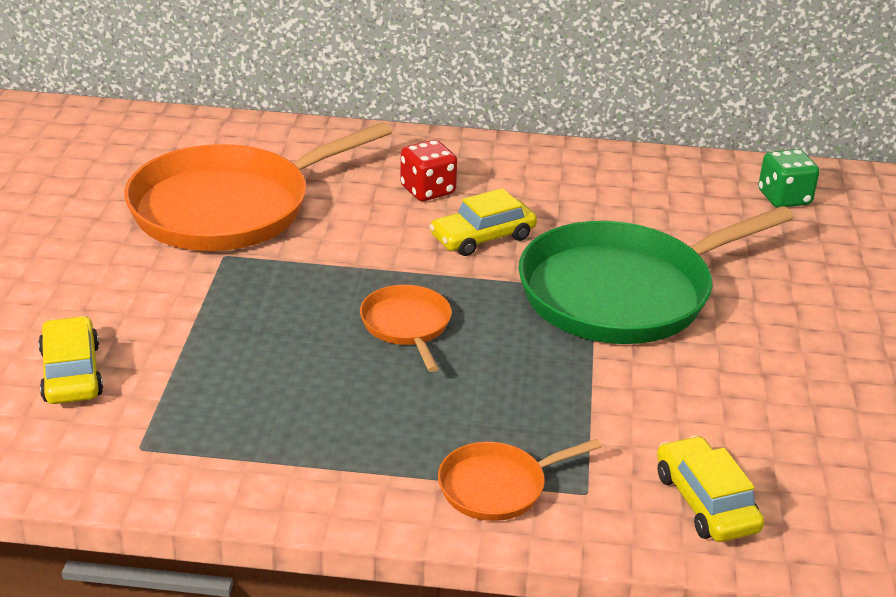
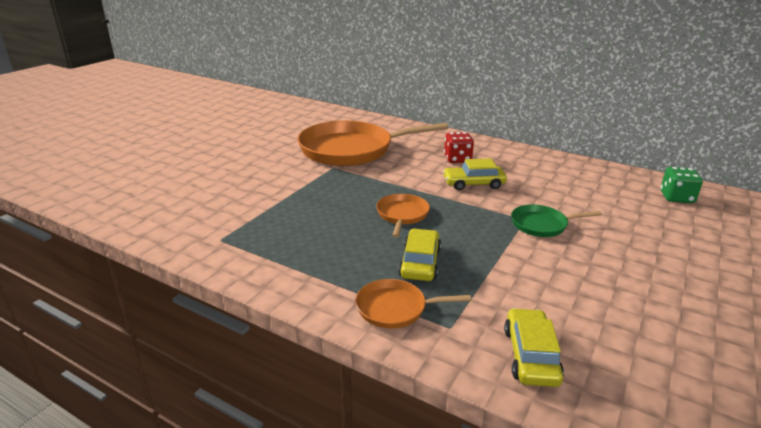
camera: 25 degrees right, 5 degrees down
yellow car [38,316,103,404] -> yellow car moved to [399,229,441,281]
green pan [518,206,794,344] -> green pan [511,205,602,237], size x0.46

